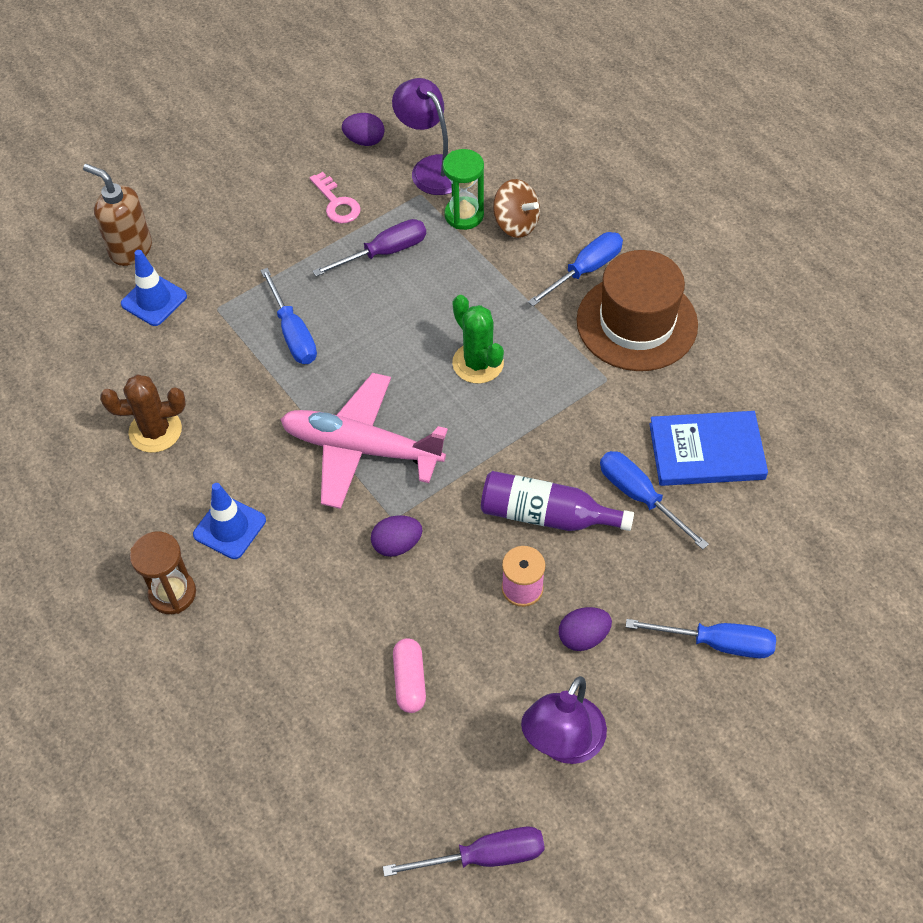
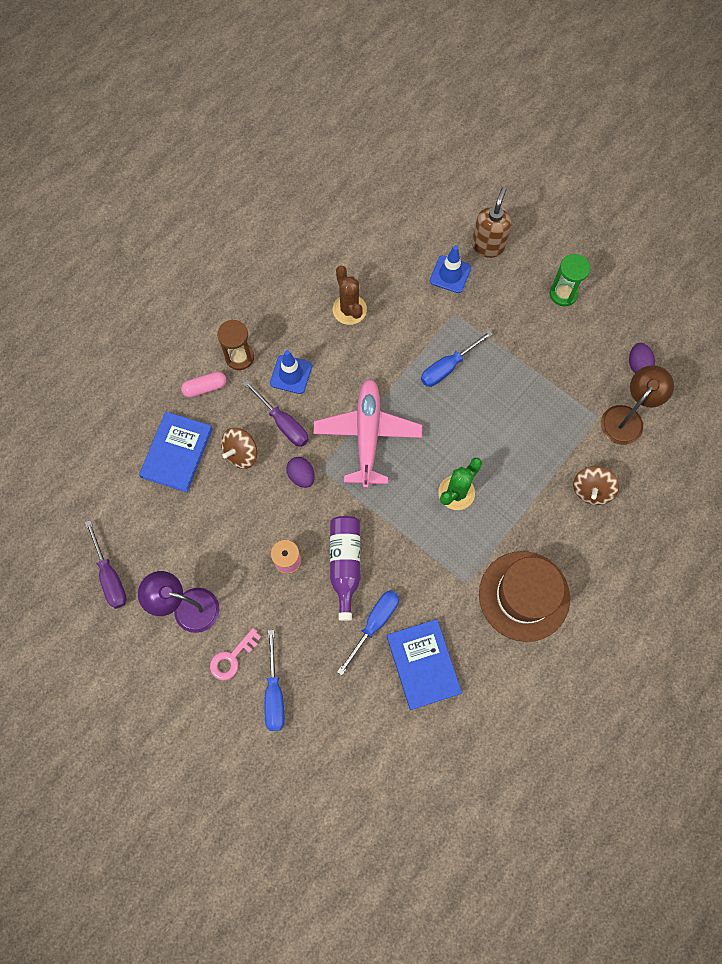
camera: 75 degrees right, 15 degrees up
pink key [310,172,361,223] -> pink key moved to [210,628,261,680]
purple screwdriver [313,219,426,276] -> purple screwdriver moved to [243,380,309,447]
purple lamp [392,78,452,195] -> brown lamp [601,365,674,445]
pink capsule [393,638,426,713] -> pink capsule moved to [181,371,226,398]
green hourglass [443,149,484,230] -> green hourglass moved to [550,254,590,306]
blue screwdriver [528,232,623,306] -> none
purple egg [559,607,612,651] -> none
none -> blue book [139,412,213,492]
none -> brown spinning top [221,428,257,469]

